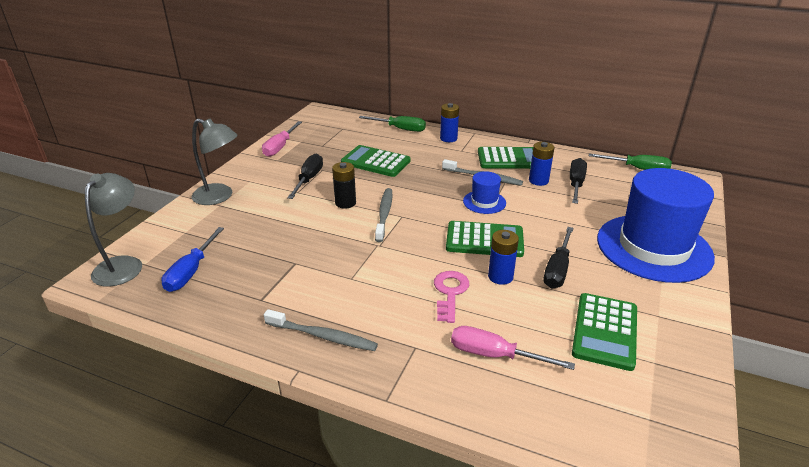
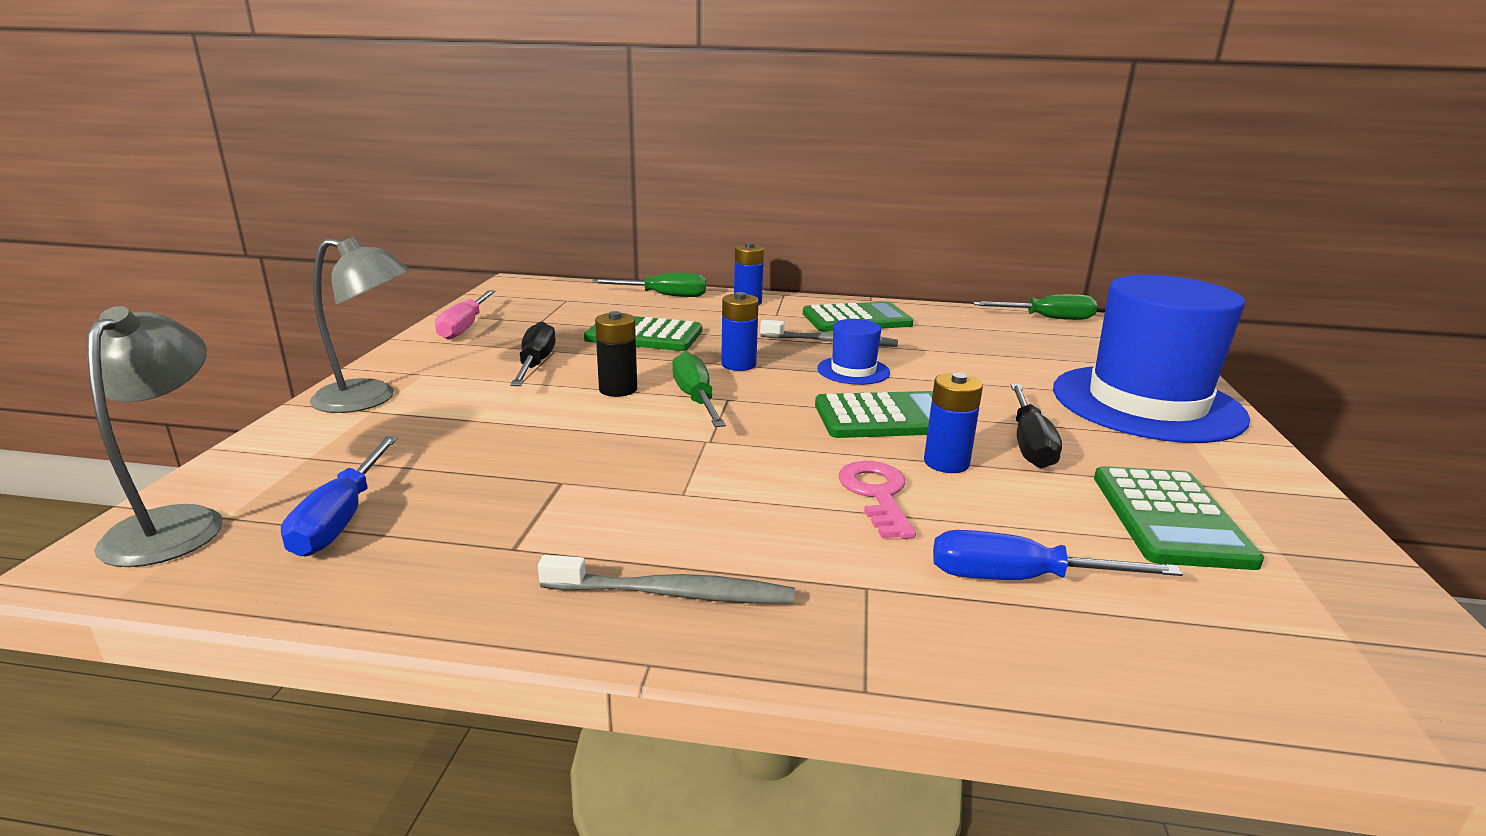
camera: 15 degrees left, 10 degrees down
grey toothbrush [375,188,392,242] -> green screwdriver [672,351,726,427]
pink screwdriver [451,326,575,370] -> blue screwdriver [933,530,1183,580]
blue battery [529,142,555,186] -> blue battery moved to [721,292,759,371]
black screwdriver [570,158,587,204] -> none

